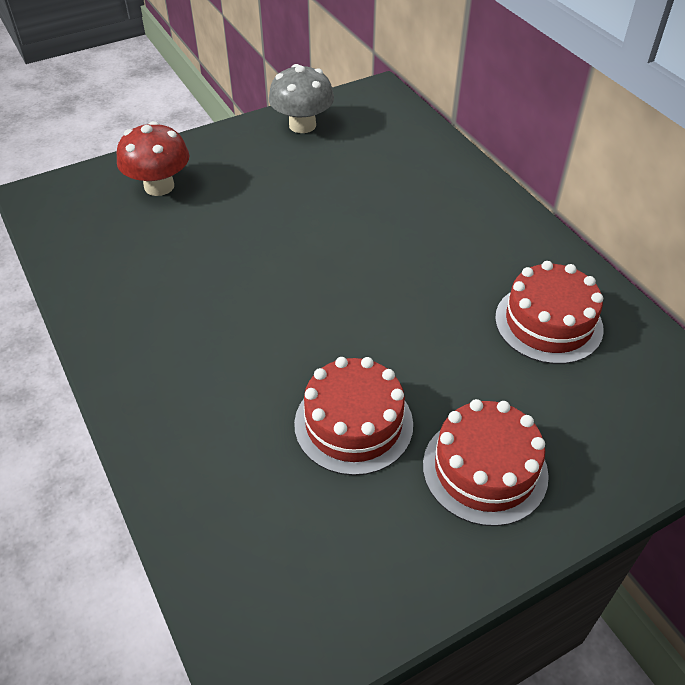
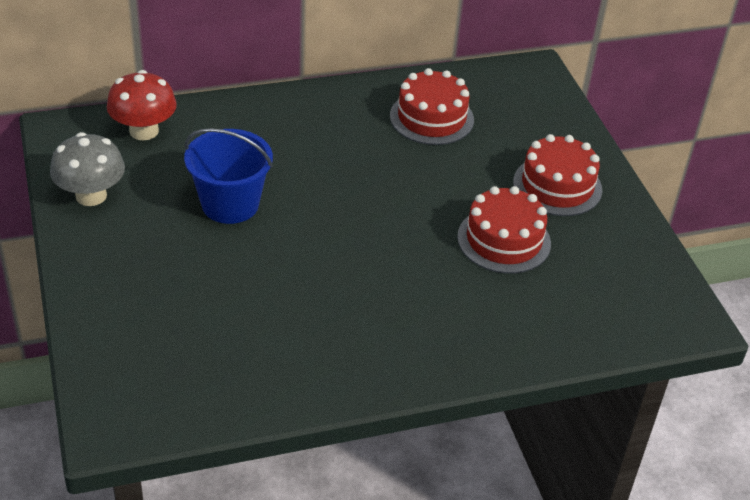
camera: 80 degrees left, 5 degrees down
red mushroom [117,121,189,196] -> red mushroom moved to [107,70,177,140]
none -> blue bucket [184,128,273,224]

